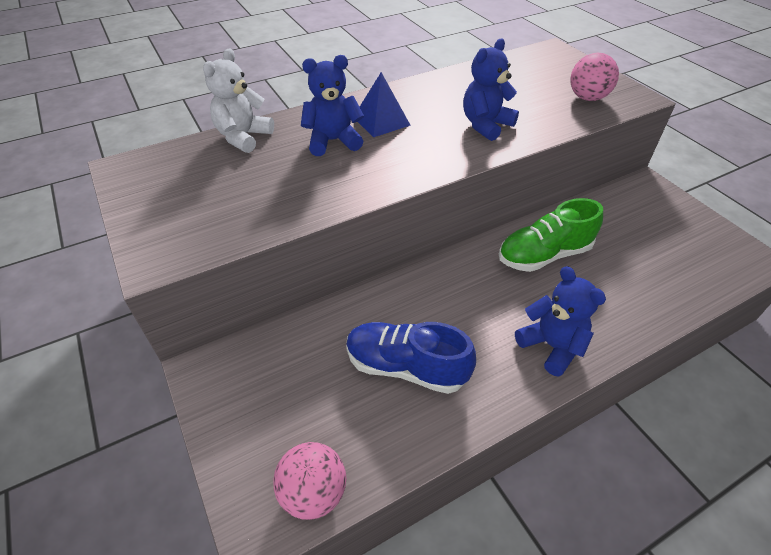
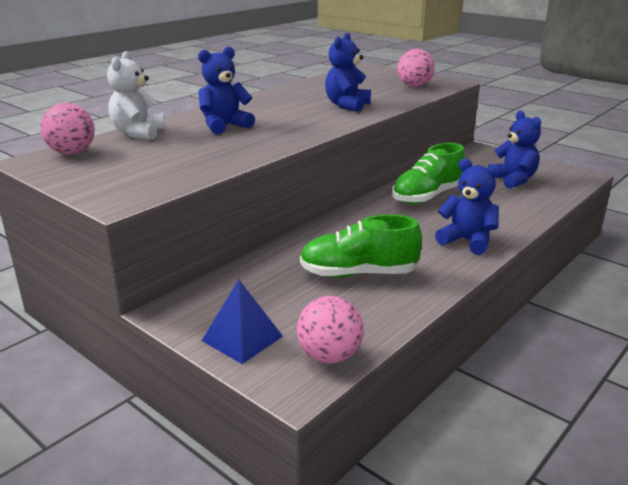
camera: 20 degrees left, 20 degrees down
blue shoe [346,322,476,394] -> green shoe [300,214,422,277]
blue pyramid [358,72,411,137] -> blue pyramid moved to [202,279,283,364]
none -> pink ball [40,103,95,154]
none -> blue teddy bear [488,111,541,189]

